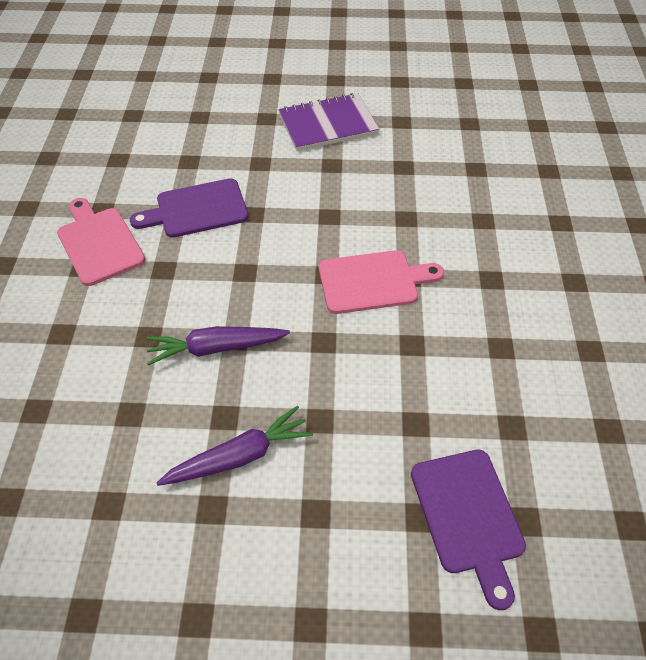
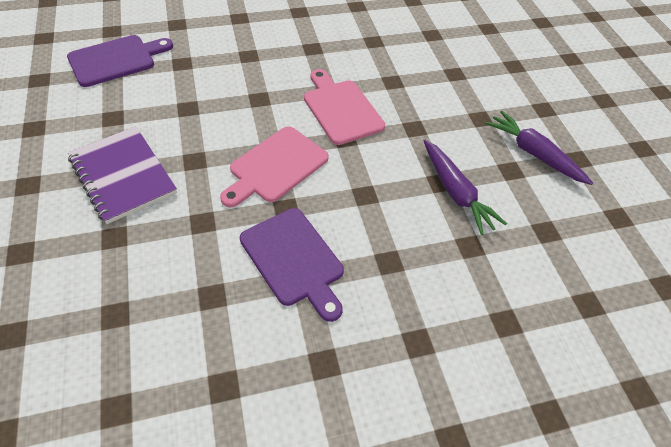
camera: 110 degrees left, 0 degrees up
pink cutting board [57,198,146,286] -> pink cutting board moved to [220,126,329,207]
purple cutting board [411,450,526,610] -> purple cutting board moved to [67,35,173,87]

